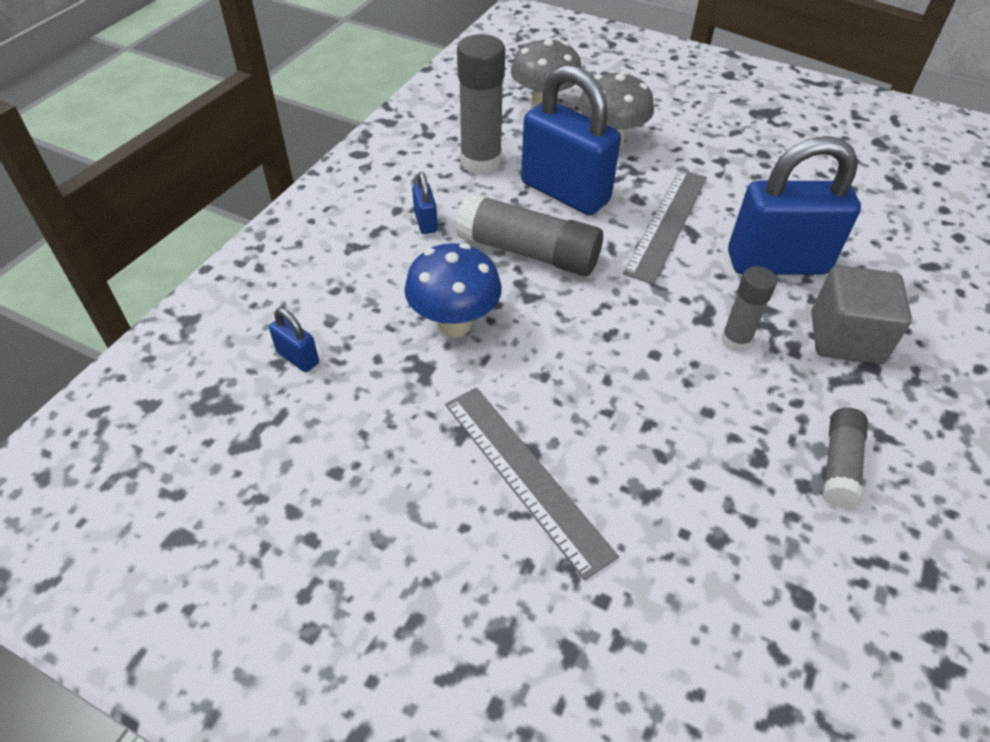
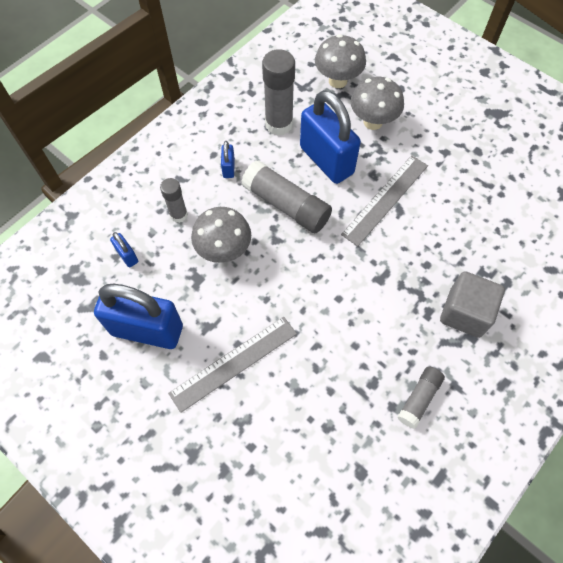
camera: 15 degrees right, 15 degrees up
blue mushroom [404,243,502,337] -> grey mushroom [191,207,251,263]
grey ruler [445,387,619,580] -> grey ruler turned 75 degrees clockwise [168,317,297,413]
grey glue stick [721,266,777,352] -> grey glue stick moved to [160,178,188,223]
blue padlock [728,136,861,274] -> blue padlock moved to [94,284,183,349]

